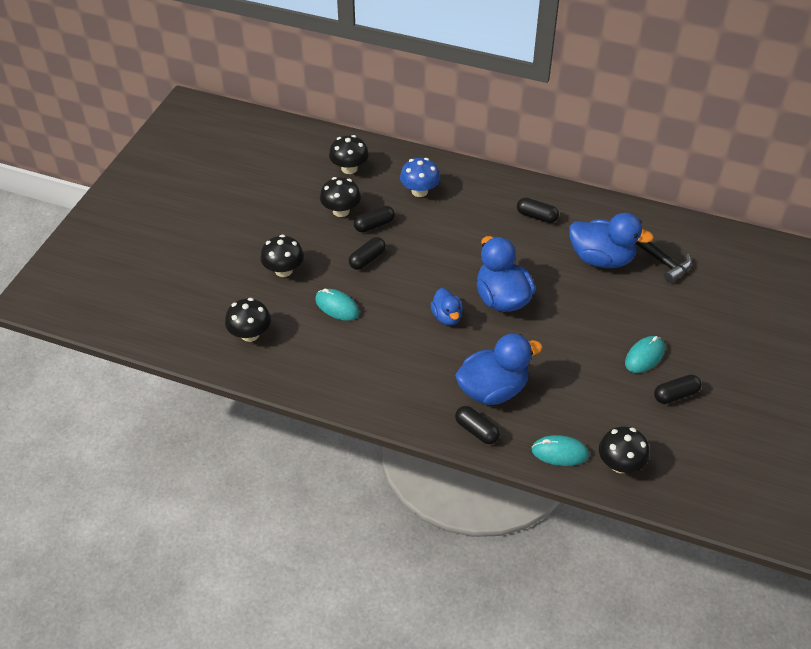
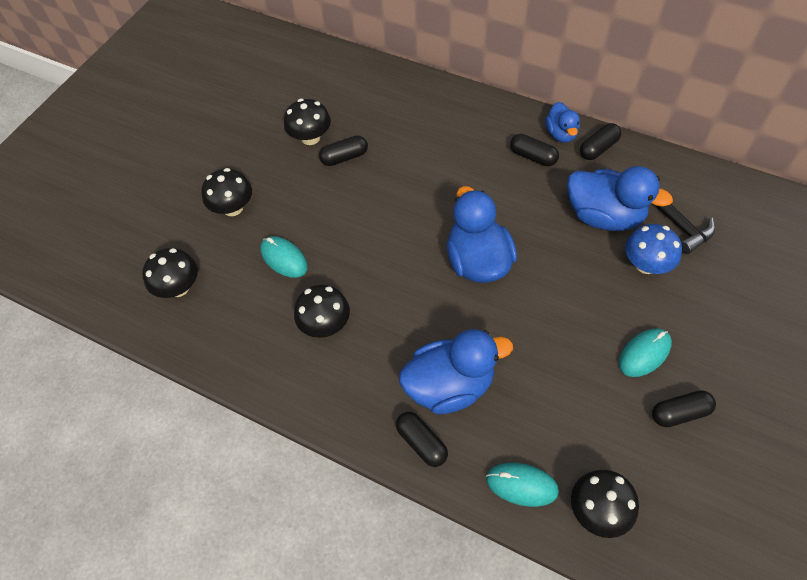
camera: 10 degrees right, 10 degrees up
black mushroom [329,135,369,174] -> black mushroom moved to [294,285,350,338]
black capsule [349,237,386,270] -> black capsule moved to [580,123,621,160]
blue mushroom [400,158,440,197] -> blue mushroom moved to [625,224,682,274]
blue duck [430,288,463,325] -> blue duck moved to [545,102,580,143]

